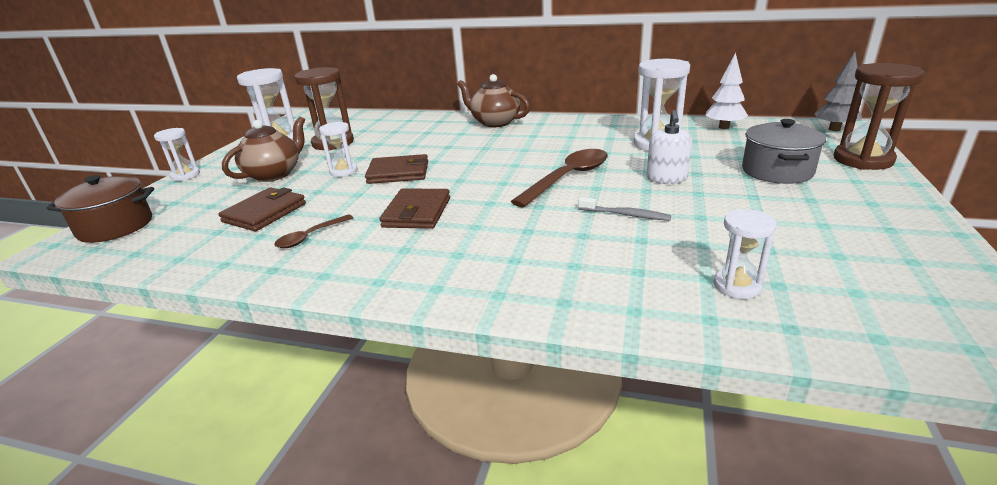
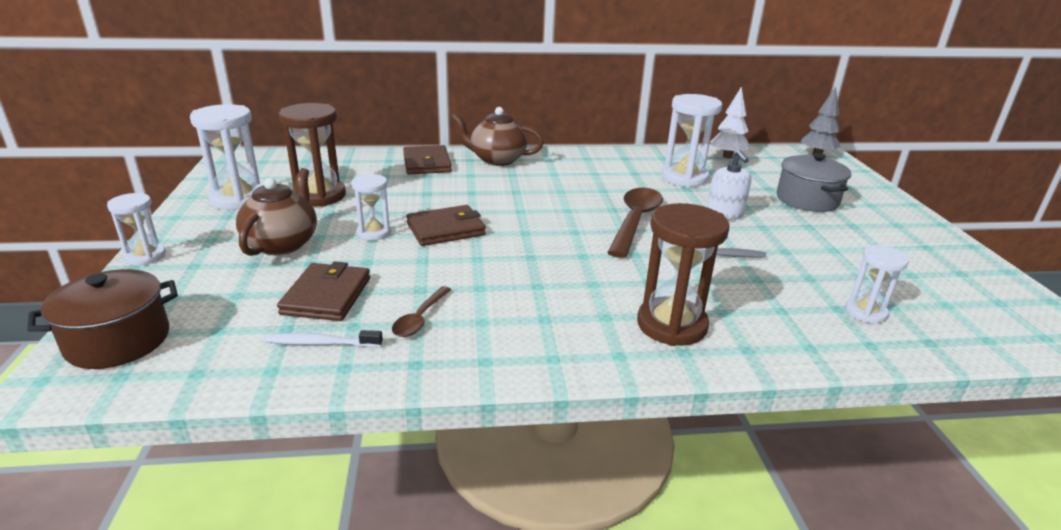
camera: 25 degrees left, 0 degrees up
brown wallet [379,188,450,229] -> brown wallet moved to [403,145,452,174]
brown hourglass [834,63,925,170] -> brown hourglass moved to [637,203,730,346]
none -> white toothbrush [266,330,383,347]

